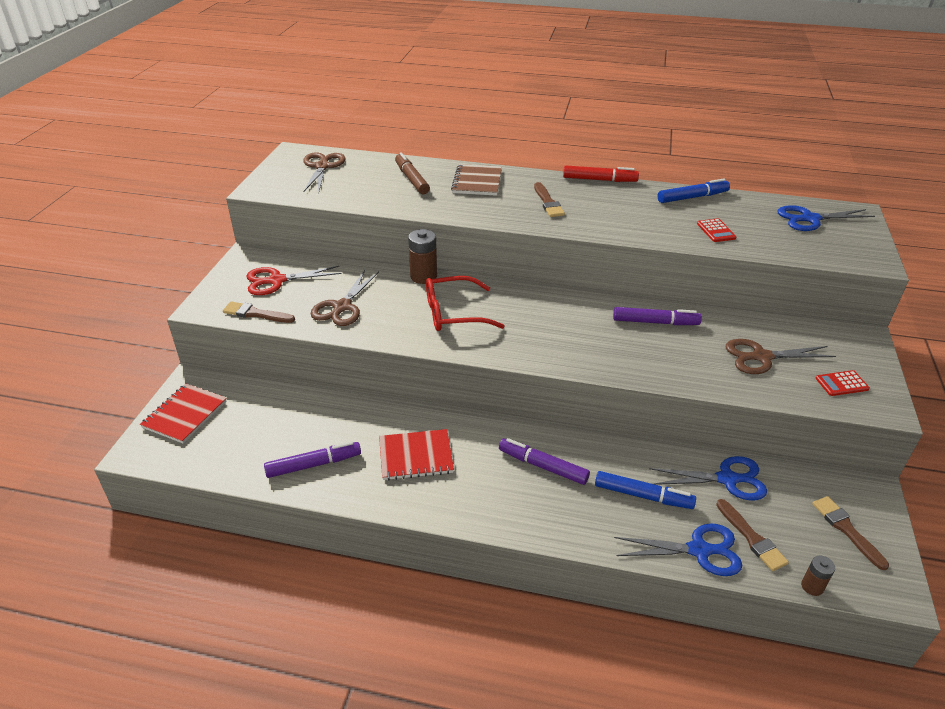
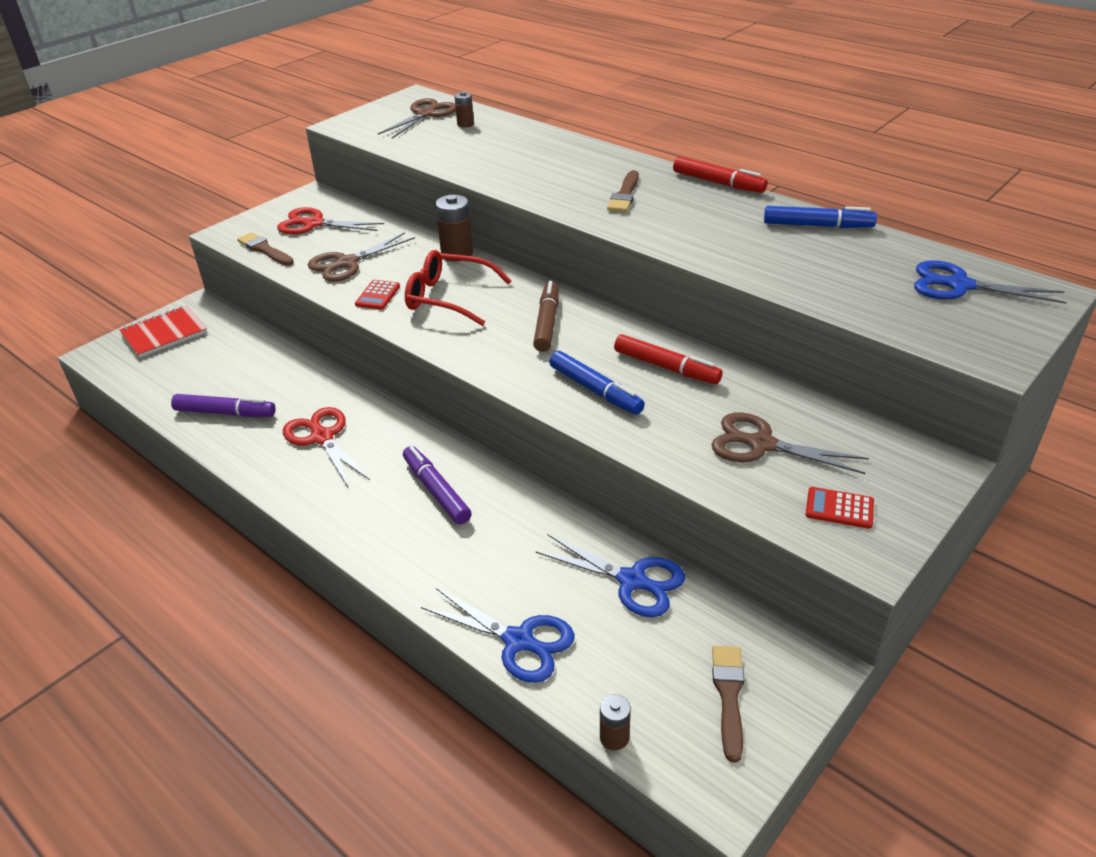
camera: 30 degrees right, 0 degrees up
red notebook [379,429,454,480] -> red scissors [283,407,370,488]
brown marker [395,152,430,194] -> brown marker moved to [533,281,559,352]
brown notebook [451,164,502,196] -> none
blue marker [595,471,696,509] -> blue marker moved to [549,351,645,415]
purple marker [613,307,702,325] -> red marker [614,334,723,384]
red calculator [697,218,737,242] -> red calculator moved to [355,280,400,310]
brown brush [716,499,789,571] -> none
none -> brown battery [454,91,474,128]

